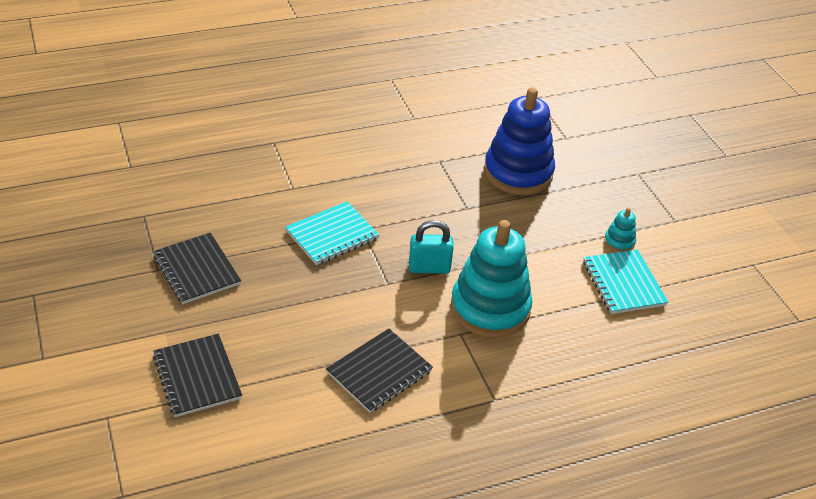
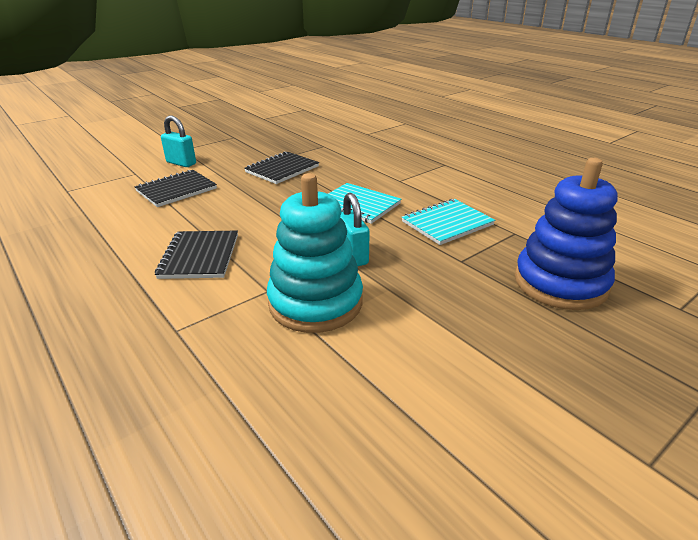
camera: 75 degrees right, 10 degrees down
black notebook [326,329,433,413] -> black notebook turned 60 degrees clockwise [155,231,238,279]
turquoise notebook [583,249,668,314] -> turquoise notebook moved to [402,199,495,245]
turquoise stacking toy [604,208,636,252] -> none
none -> turquoise padlock [161,115,196,167]

